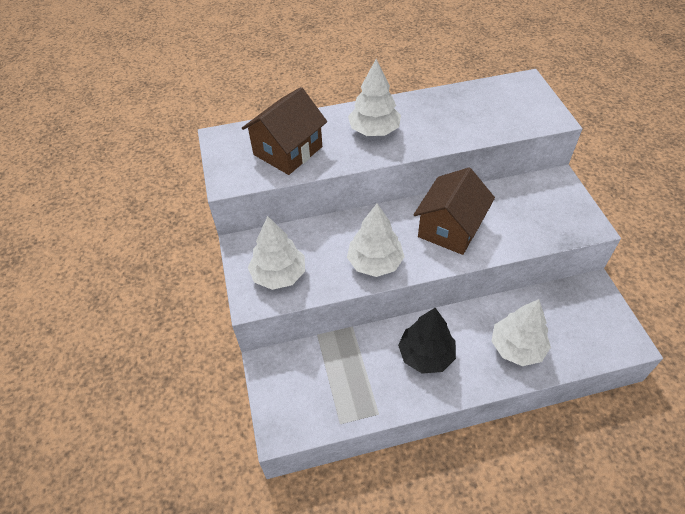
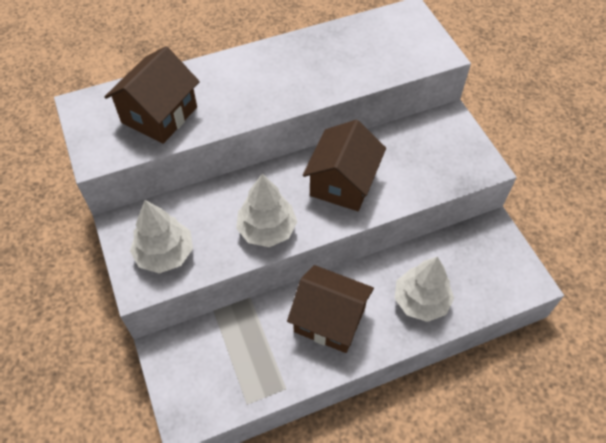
camera: 10 degrees left, 5 degrees up
white tree [348,59,401,136] -> none
black tree [398,308,456,374] -> brown house [287,265,374,353]

